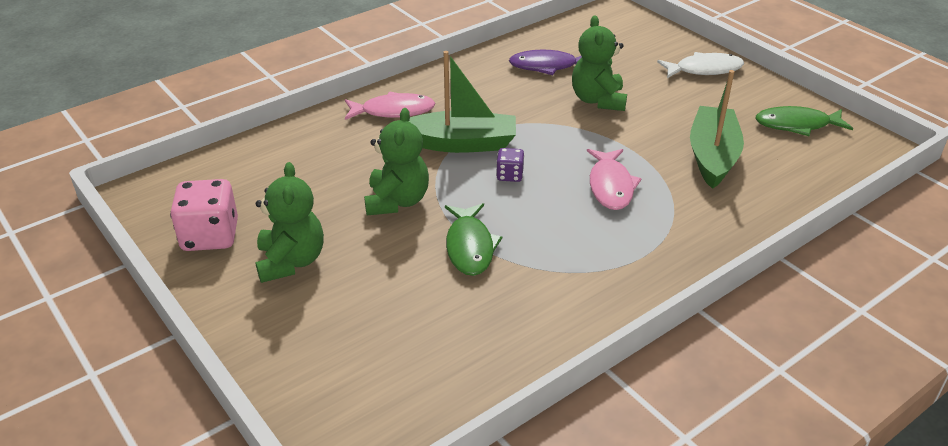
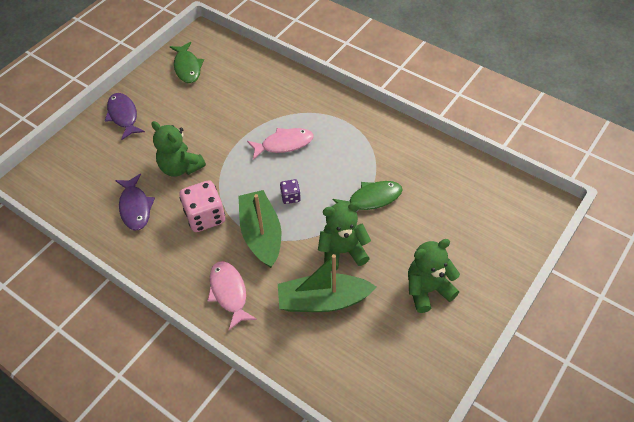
camera: 105 degrees left, 15 degrees up
pink dice [170,179,238,251] -> pink dice moved to [179,180,225,232]
green teddy bear [572,15,627,111] -> green teddy bear turned 60 degrees clockwise [151,121,206,177]
white fish [657,52,744,78] -> purple fish [105,93,145,140]
green boat [690,70,744,189] -> green boat moved to [278,254,376,312]

